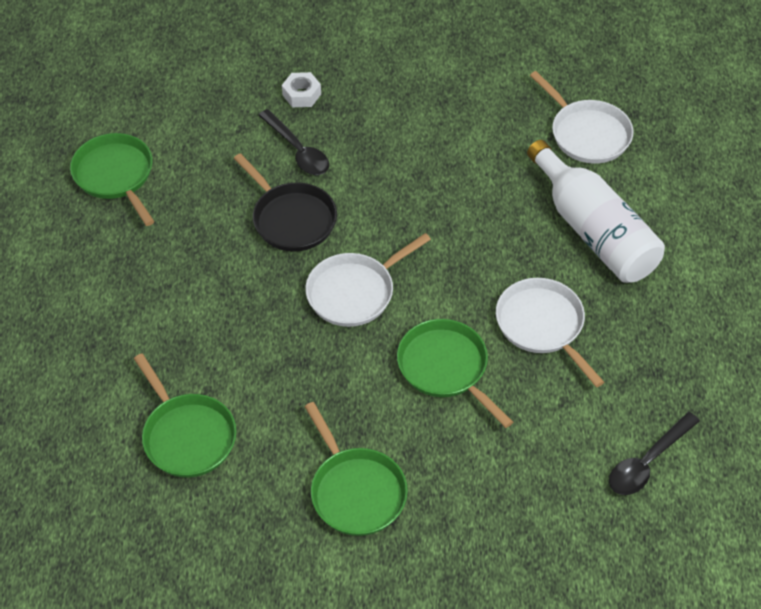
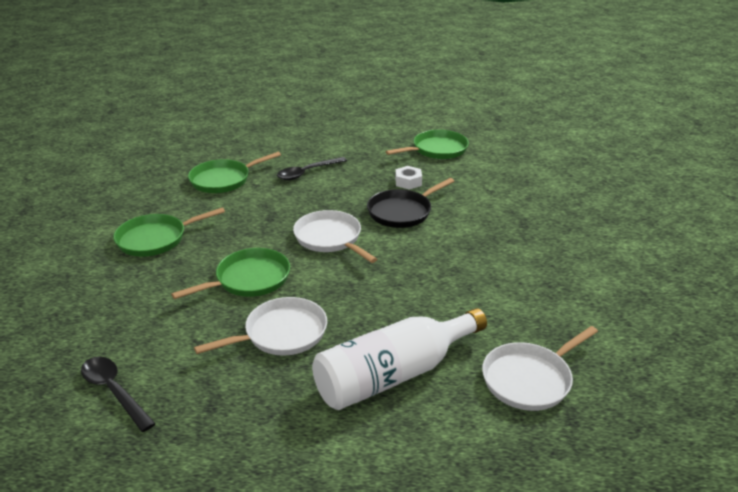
camera: 90 degrees right, 20 degrees down
black spoon [258,109,329,175] -> black spoon moved to [277,157,347,180]
white nut [282,72,321,107] -> white nut moved to [395,166,422,190]

